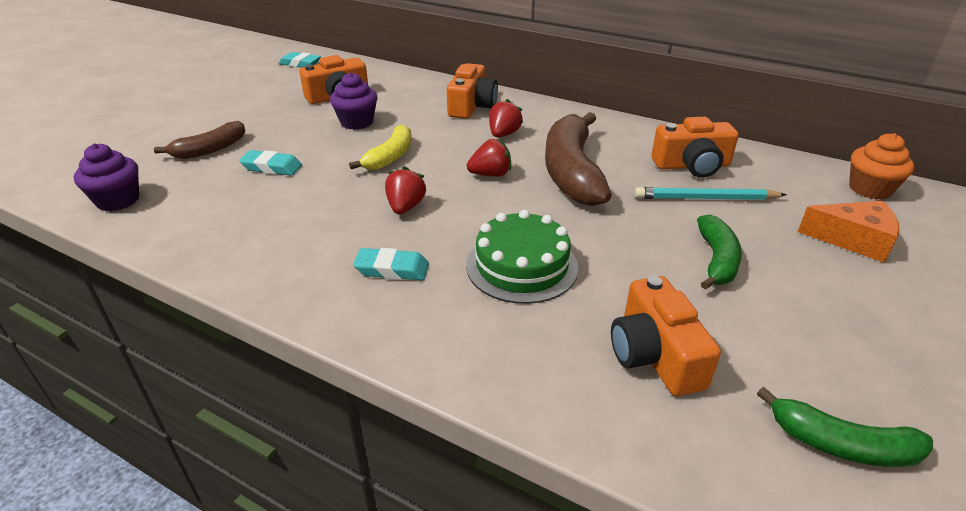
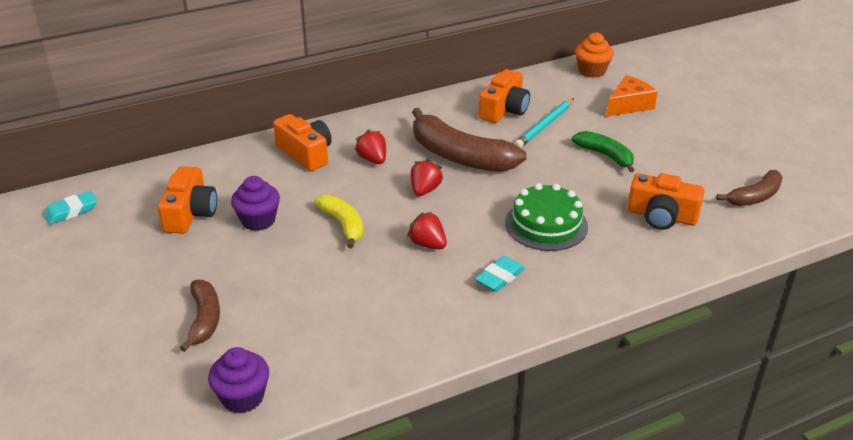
camera: 55 degrees left, 0 degrees up
turquoise eraser [239,150,302,176] -> none
green banana [757,387,933,467] -> brown banana [716,170,783,206]

